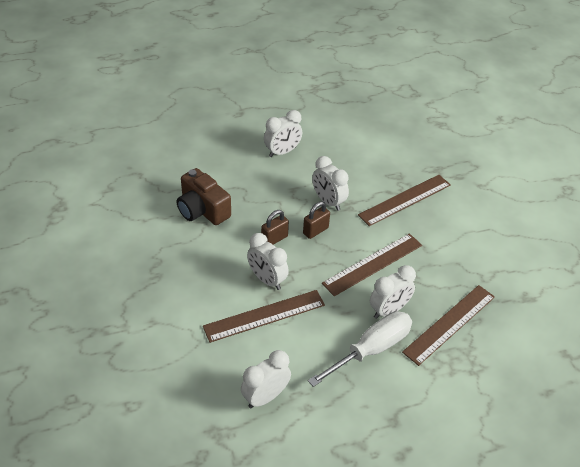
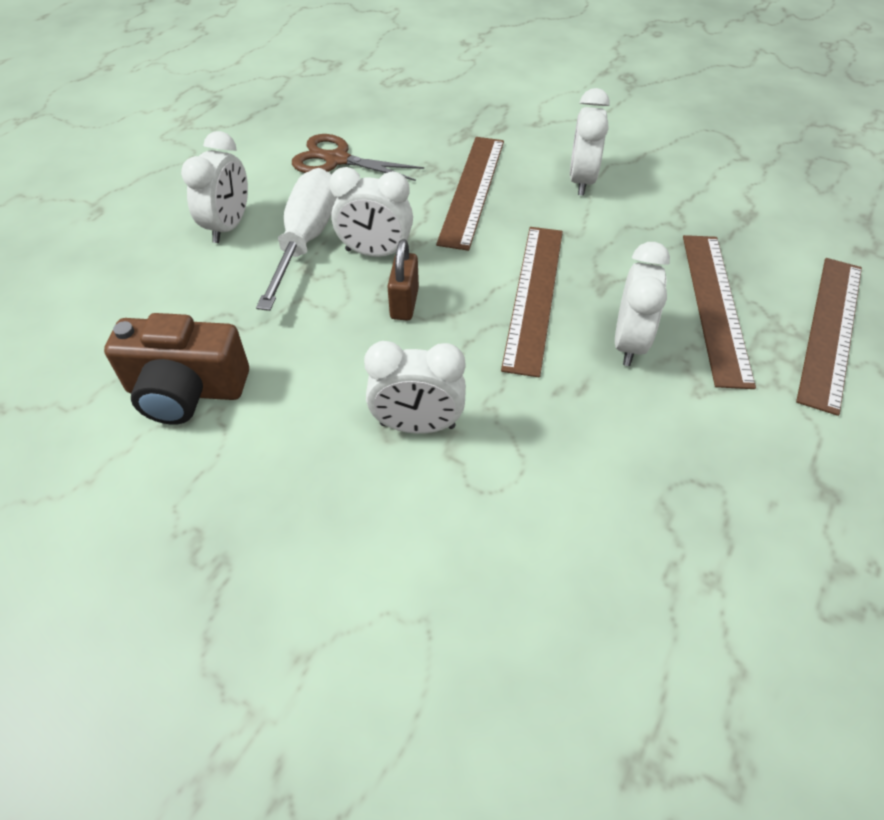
camera: 40 degrees left, 5 degrees up
brown ruler [203,290,325,343] -> brown ruler moved to [796,258,862,416]
white clock [241,350,291,408] -> white clock moved to [570,88,610,195]
brown padlock [261,210,289,245] -> none
white screwdriver [308,311,412,387] -> white screwdriver moved to [256,168,337,311]
none -> brown scissors [292,134,424,181]

